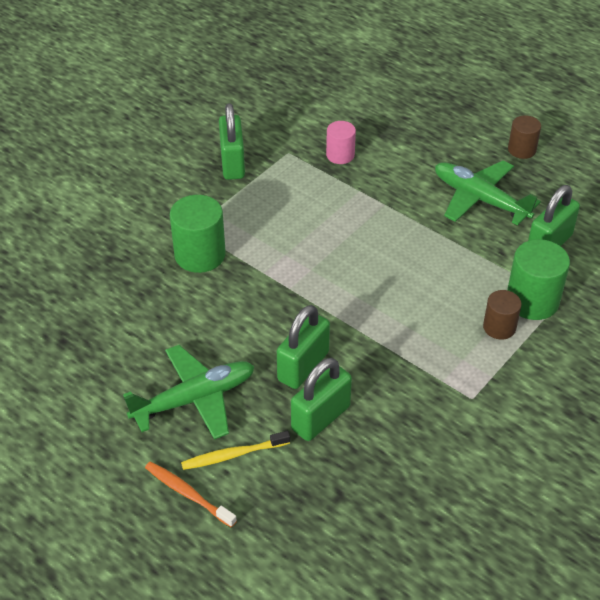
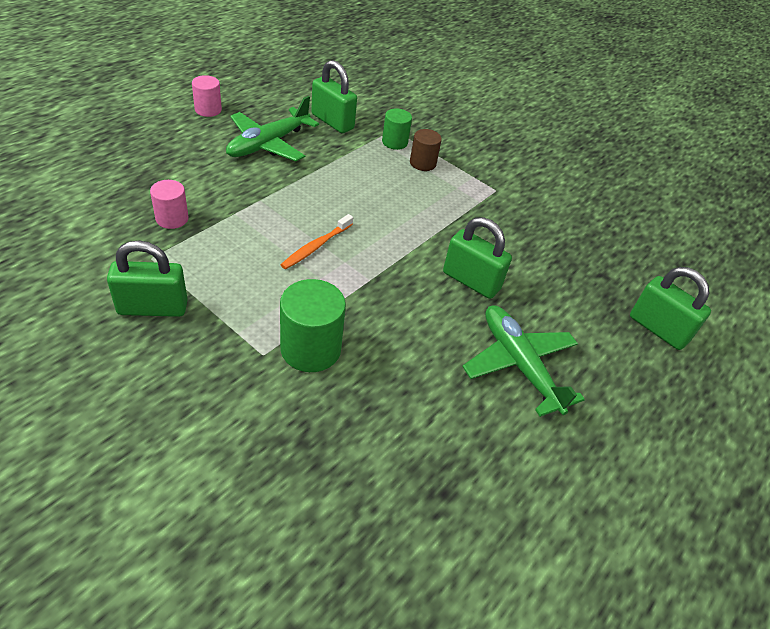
camera: 95 degrees left, 0 degrees up
orange toothbrush [145,461,237,528] -> orange toothbrush moved to [280,214,353,269]
yellow toothbrush [181,431,290,470] -> none
green padlock [291,358,352,441] -> green padlock moved to [630,267,711,350]
green cylinder [507,239,570,320] -> green cylinder [382,108,412,150], size x0.61
brown cylinder [508,115,541,159] -> pink cylinder [192,75,222,117]

